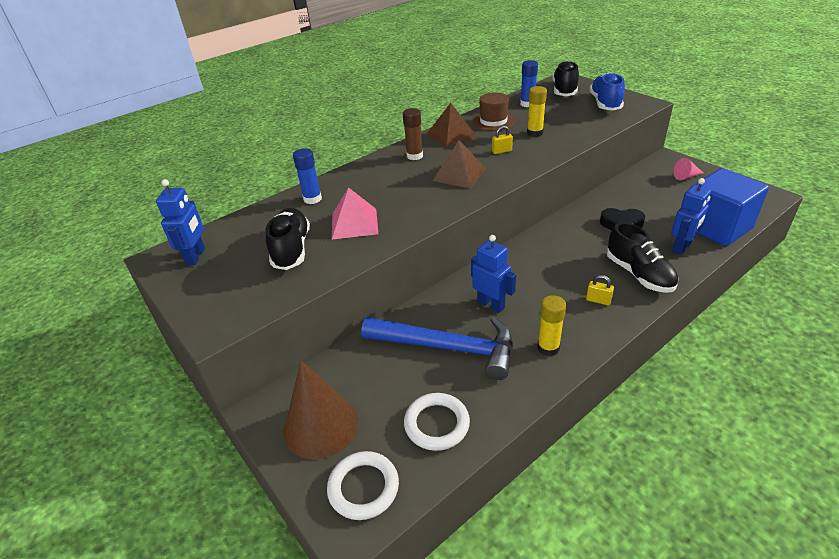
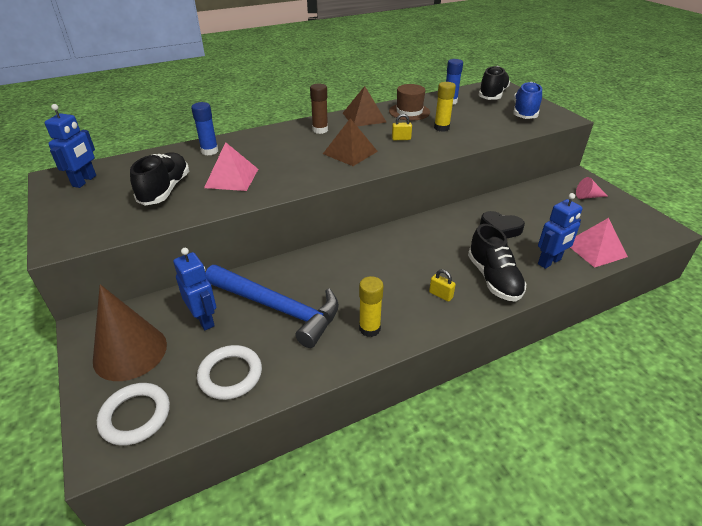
camera: 10 degrees right, 0 degrees up
blue robot [471,235,516,313] -> blue robot moved to [173,248,216,330]
blue cube [694,168,769,246] -> pink pyramid [570,218,628,268]

